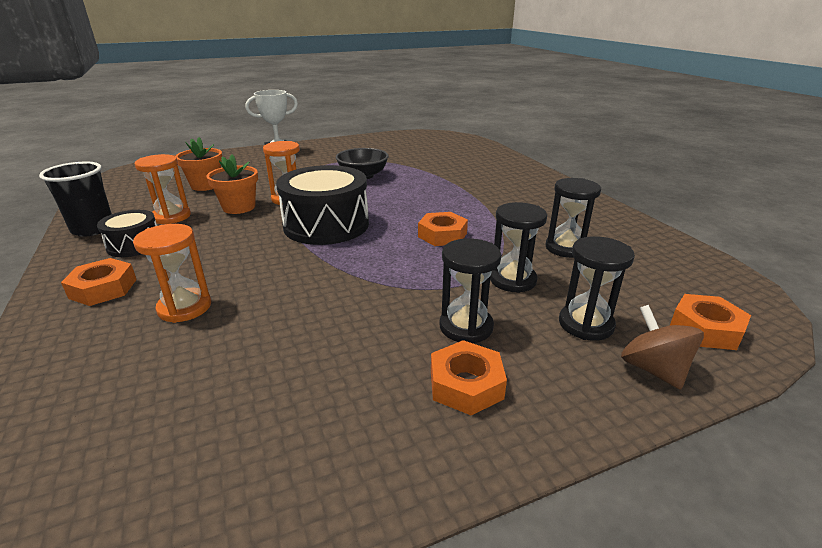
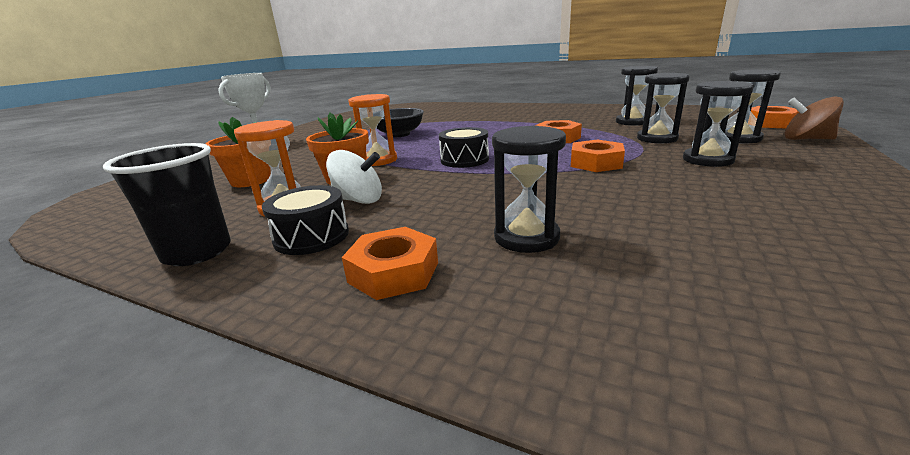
camera: 40 degrees left, 5 degrees down
orange hourglass [133,224,211,323] -> black hourglass [492,126,566,253]
black drum [276,165,369,245] -> black drum [439,127,489,168], size x0.54
orange nut [431,340,507,416] -> orange nut moved to [571,139,625,172]
none -> white spinning top [326,150,382,204]

